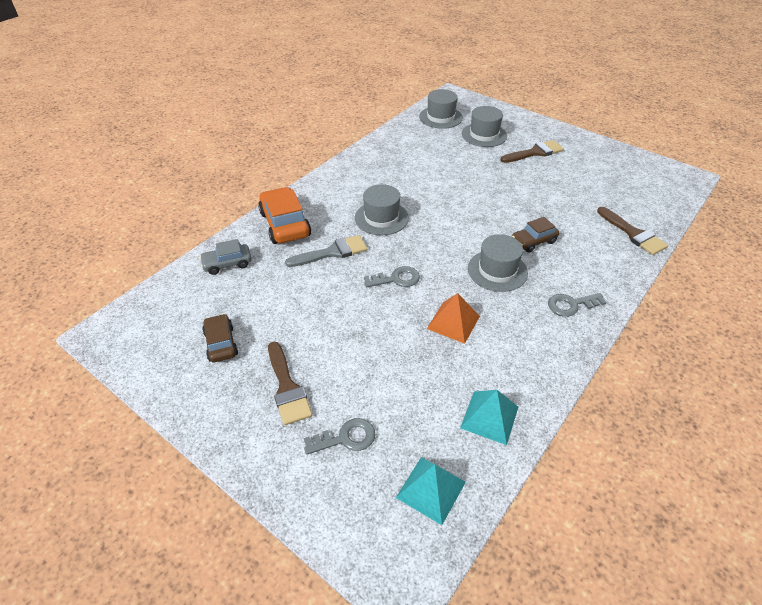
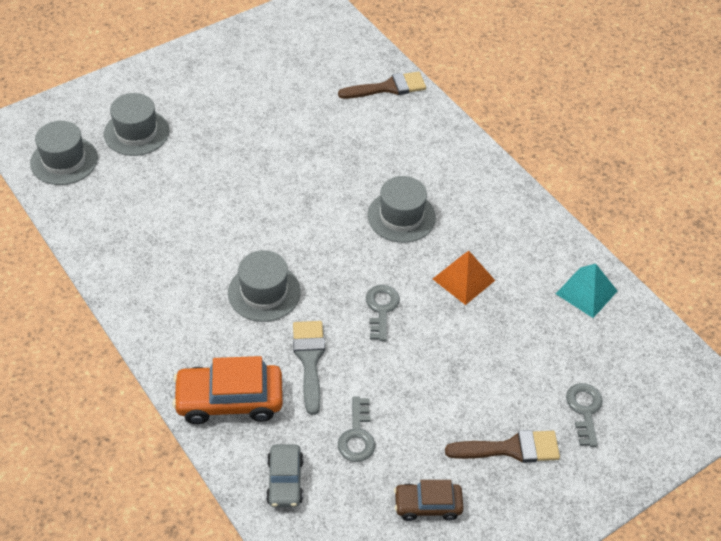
camera: 75 degrees left, 5 degrees up
turquoise pyramid [396,457,466,525] -> none
brown brush [500,140,564,163] -> none
brown car [512,217,559,253] -> none
grey key [548,293,607,317] -> grey key moved to [338,397,375,462]

